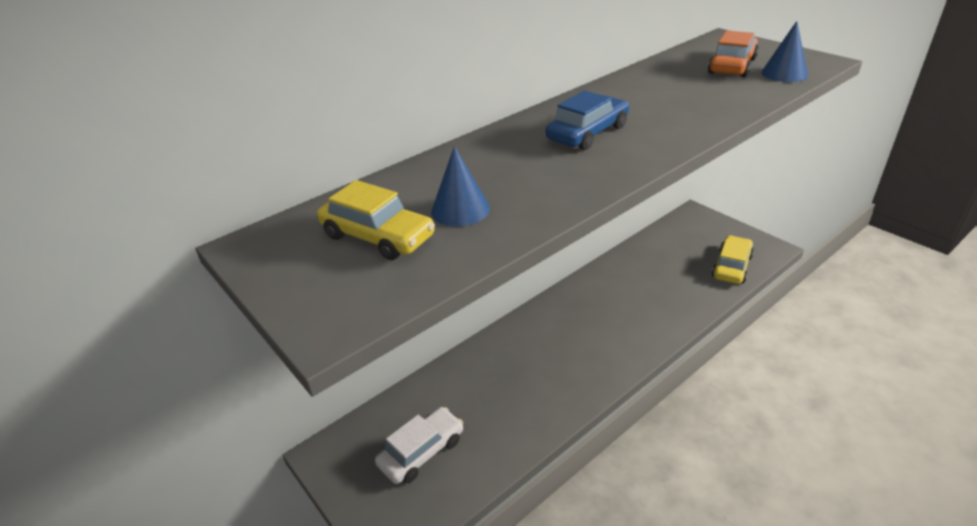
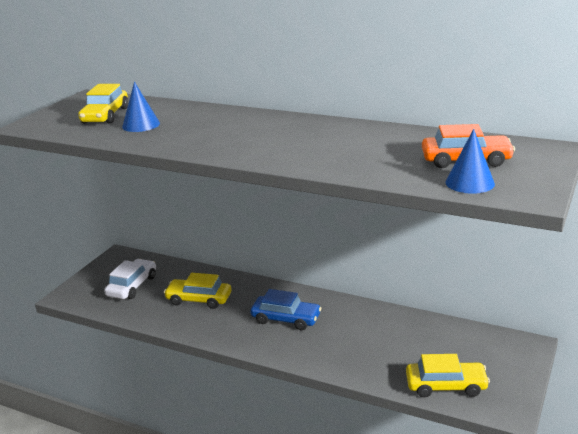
camera: 65 degrees right, 10 degrees down
white car [375,407,463,484] -> white car turned 90 degrees counterclockwise [104,259,156,299]
blue car [546,91,629,150] -> blue car moved to [250,289,321,330]
none -> yellow car [164,273,231,309]

